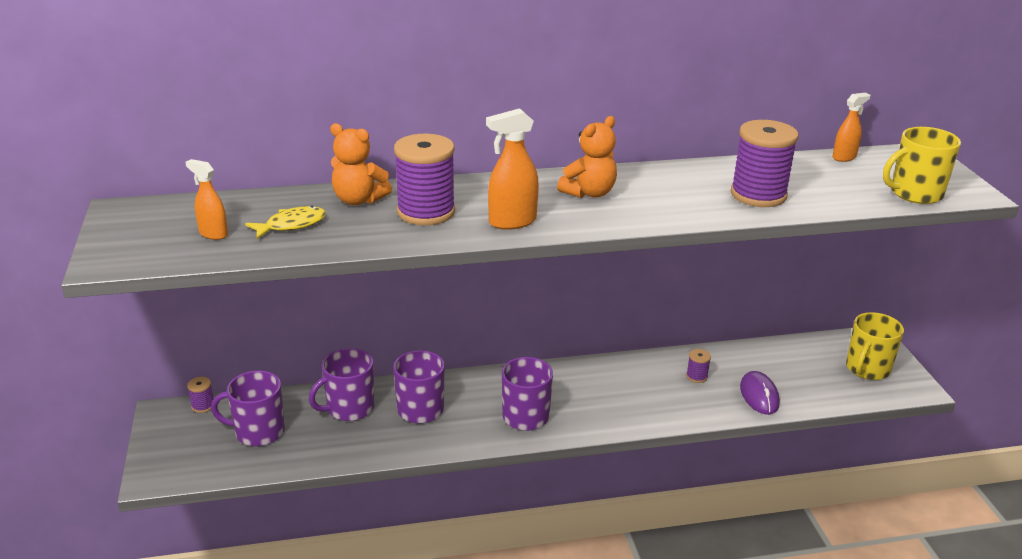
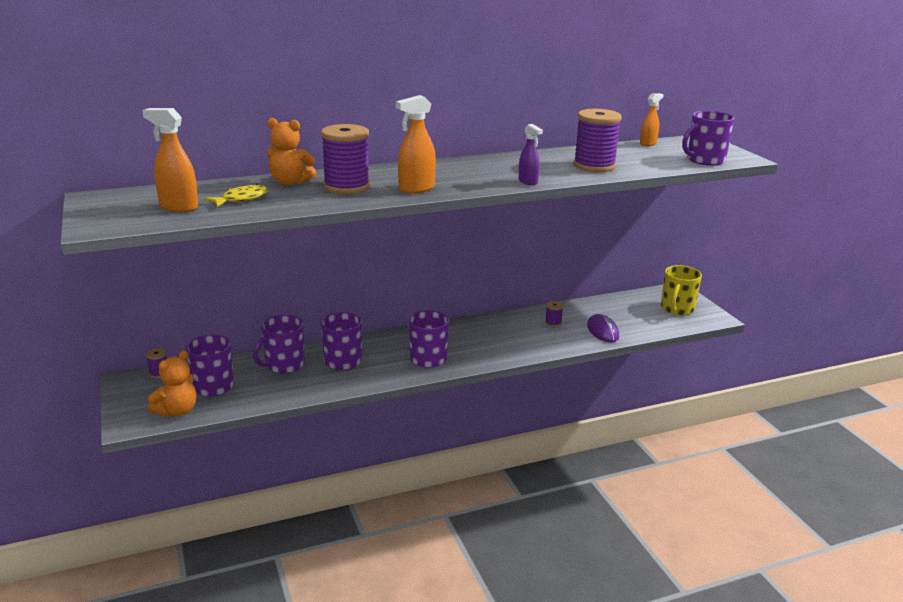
camera: 10 degrees left, 5 degrees down
orange spray bottle [186,159,228,240] -> orange spray bottle [142,108,198,212], size x1.55
orange teddy bear [557,116,617,198] -> orange teddy bear moved to [148,351,197,417]
yellow mug [883,127,961,204] -> purple mug [682,111,735,166]
none -> purple spray bottle [518,124,543,185]

